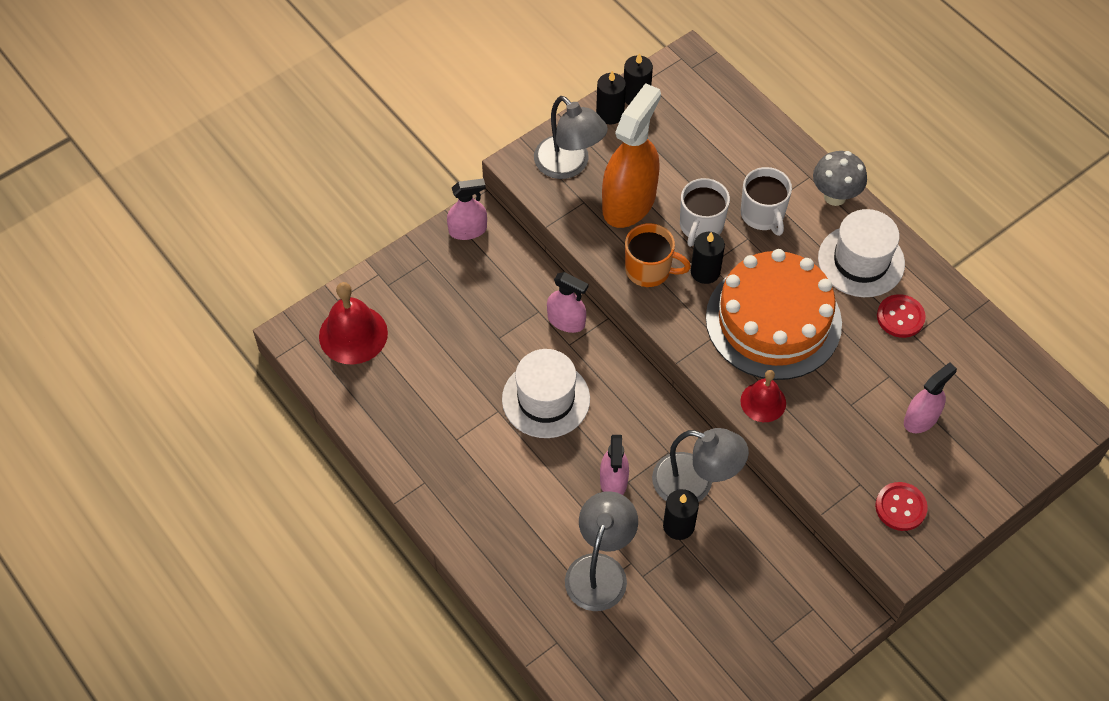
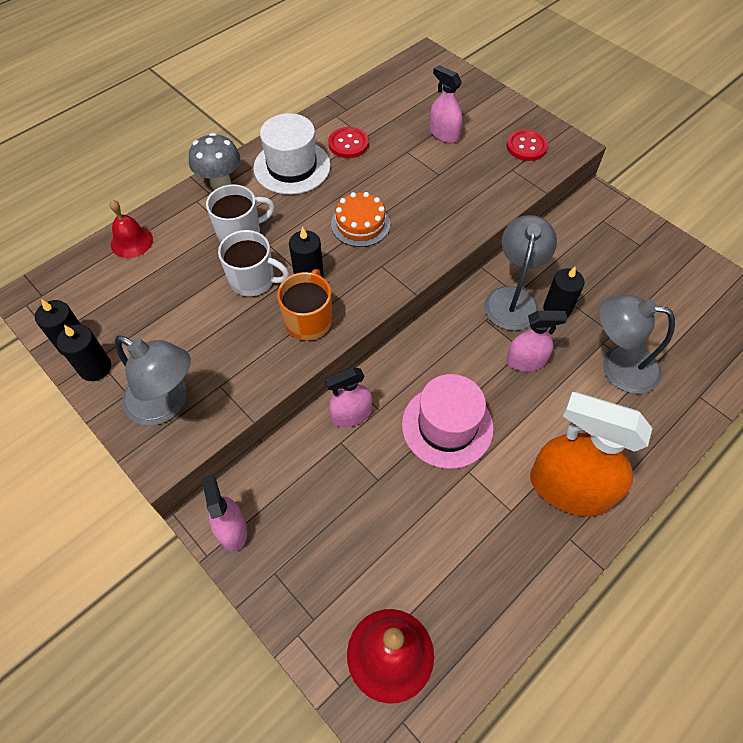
camera: 95 degrees left, 0 degrees up
white hat [502,349,590,438] -> pink hat [402,374,494,469]
grey lamp [534,96,608,179] -> grey lamp turned 75 degrees clockwise [115,335,191,426]
pink spray bottle [547,272,588,333] -> pink spray bottle turned 135 degrees counterclockwise [325,367,372,427]
orange spray bottle [602,83,661,228] -> orange spray bottle moved to [530,392,652,517]
orange cake [706,249,842,380] -> orange cake [331,192,390,247], size x0.47
red bell [740,370,786,422] -> red bell moved to [110,200,153,258]

